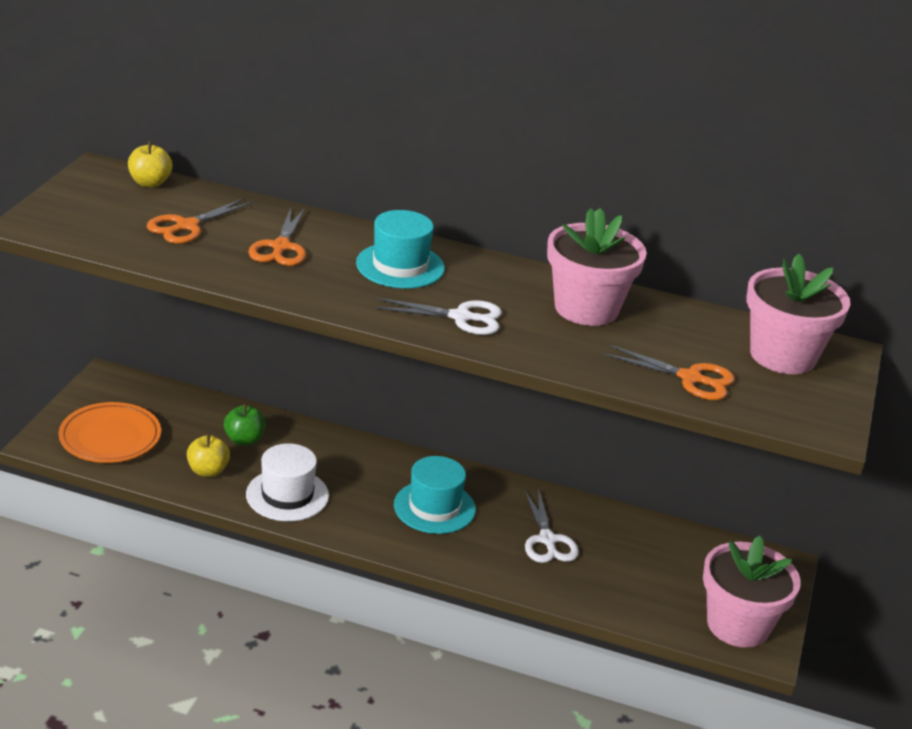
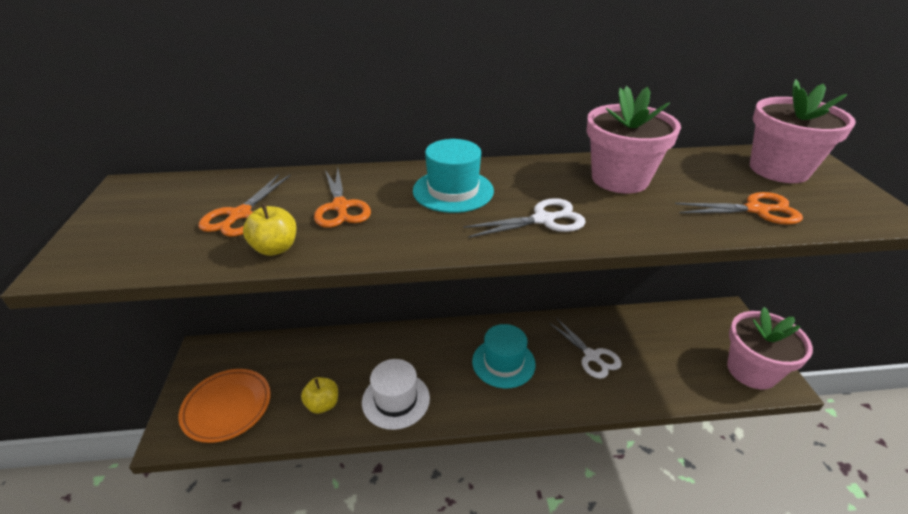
camera: 20 degrees left, 5 degrees up
yellow apple [128,141,172,187] -> yellow apple moved to [243,203,296,256]
green apple [224,404,266,446] -> none

